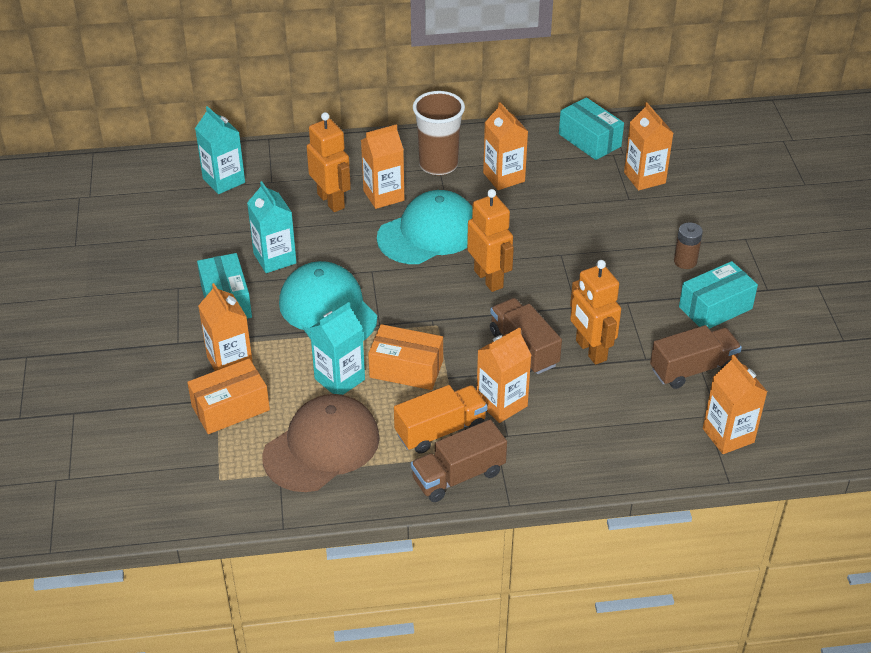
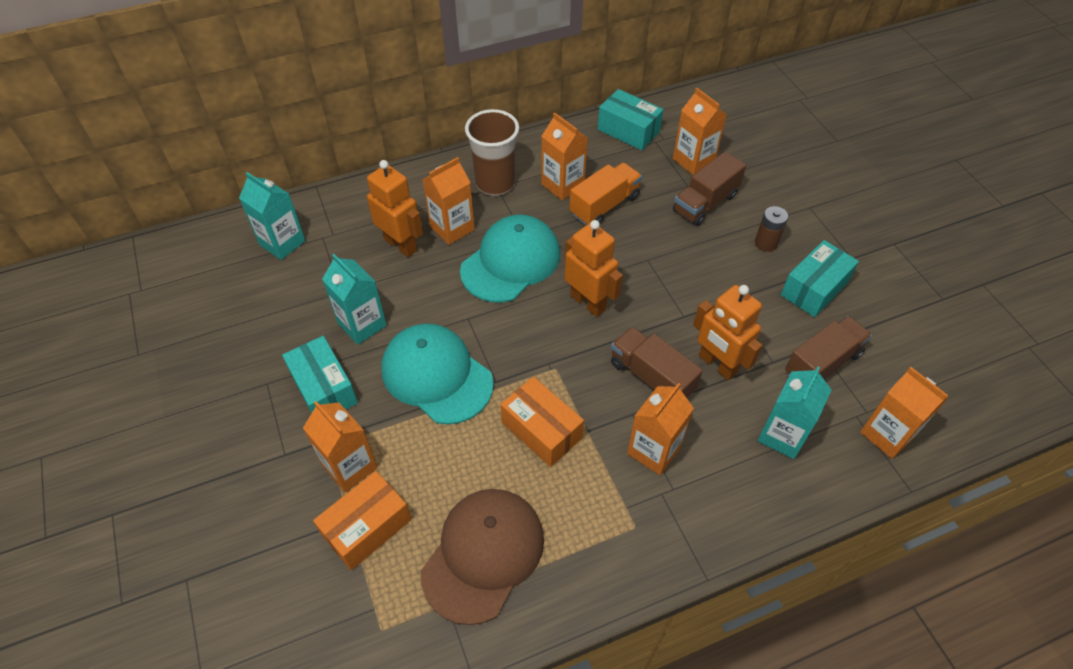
camera: 15 degrees left, 10 degrees up
turquoise carton [310,302,365,395] -> turquoise carton moved to [758,367,831,459]
orange box [368,324,443,390] -> orange box turned 45 degrees clockwise [500,377,584,467]
orange truck [394,385,488,454] -> orange truck moved to [570,163,642,225]
brown truck [411,419,507,502] -> brown truck moved to [673,152,746,226]

